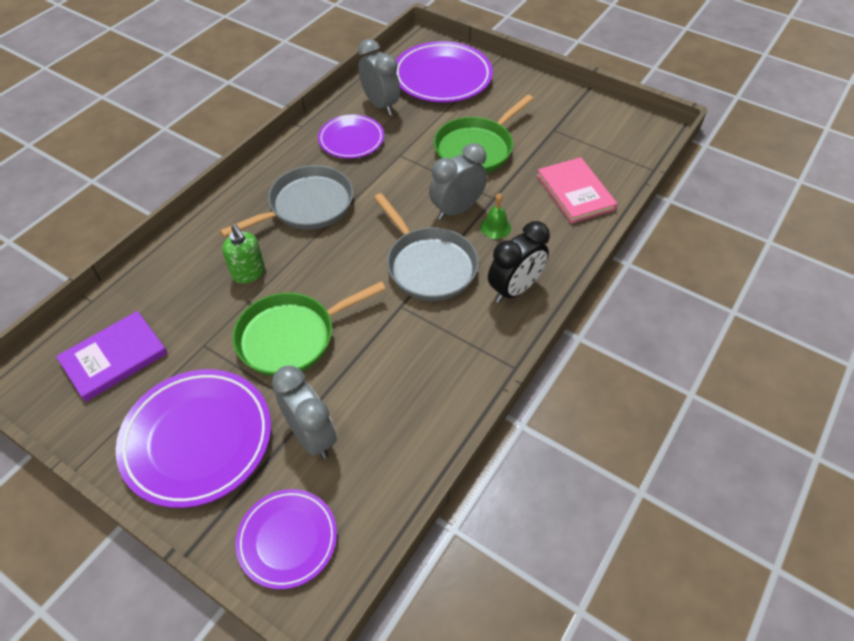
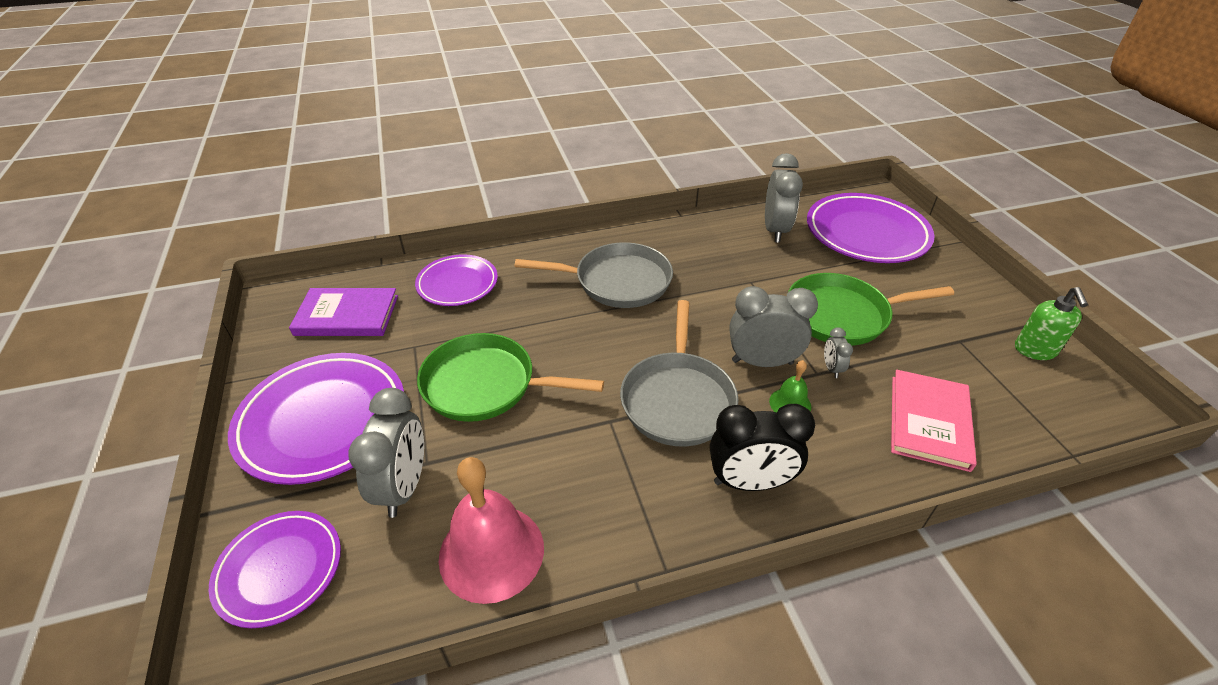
camera: 40 degrees right, 10 degrees down
green soap dispenser [222,224,265,283] -> green soap dispenser moved to [1015,287,1088,360]
purple plate [318,114,384,158] -> purple plate moved to [415,255,498,306]
none -> pink bell [439,457,544,604]
none -> grey clock [824,327,853,378]

